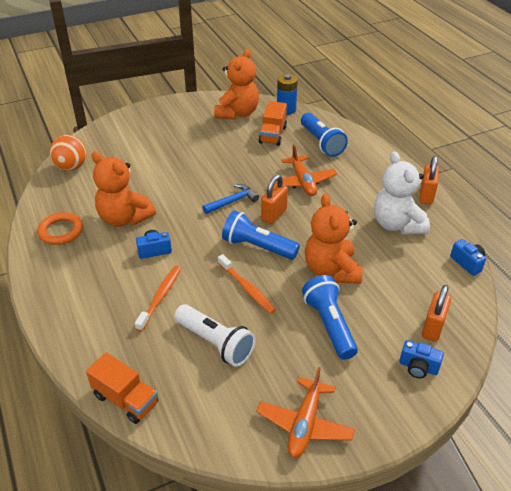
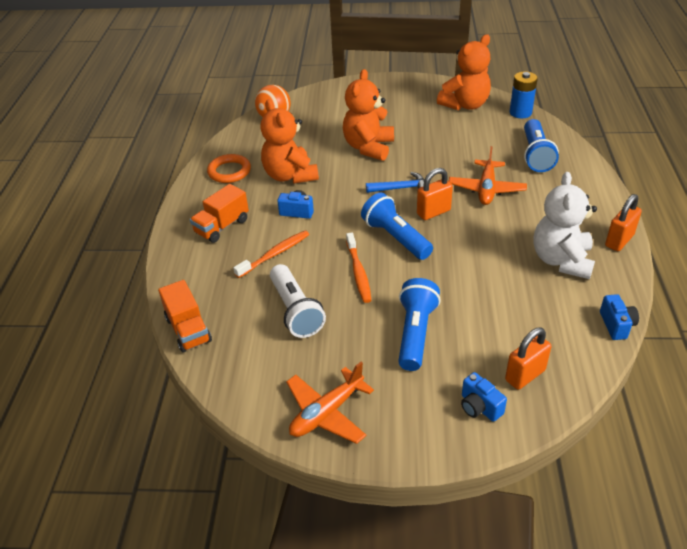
camera: 30 degrees right, 0 degrees up
orange truck [259,101,287,146] -> orange truck moved to [190,184,249,243]
orange teddy bear [305,194,363,284] -> orange teddy bear moved to [343,69,394,161]

